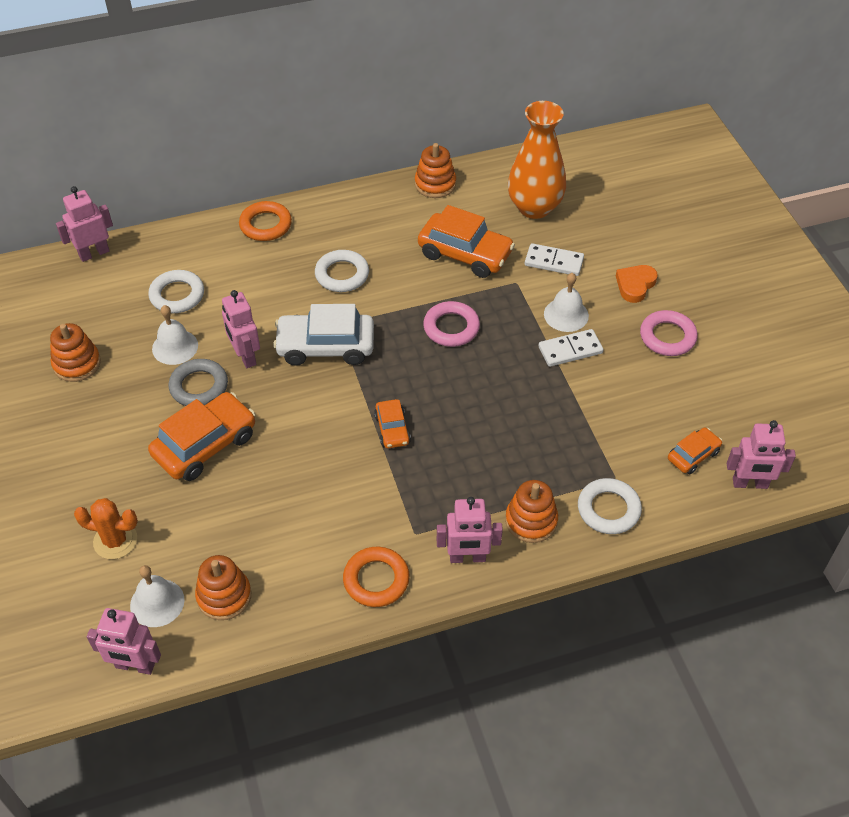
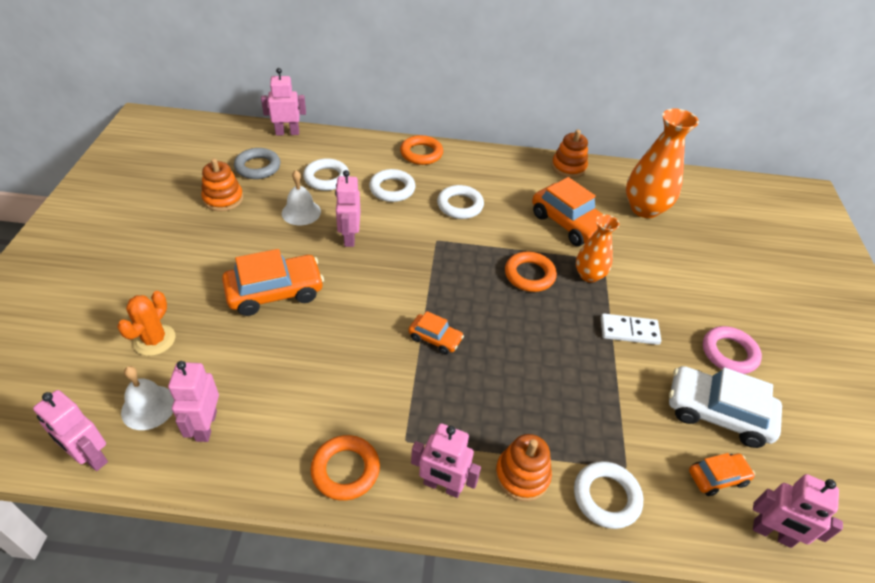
camera: 20 degrees right, 5 degrees down
orange cactus [74,498,138,559] -> orange cactus turned 75 degrees clockwise [117,291,175,356]
grey ring [169,359,228,406] -> grey ring moved to [234,148,280,179]
orange stacking toy [195,555,251,620] -> pink robot [168,361,219,442]
white car [273,304,374,366] -> white car moved to [669,366,782,448]
orange car [374,399,411,448] -> orange car turned 75 degrees counterclockwise [409,311,464,355]
pink ring [423,301,480,347] -> orange ring [505,252,557,292]
white domino [525,243,584,276] -> none
white bell [544,273,589,332] -> none
orange heart [616,265,658,303] -> none
none -> white ring [369,169,415,202]
none -> orange vase [576,214,619,283]

